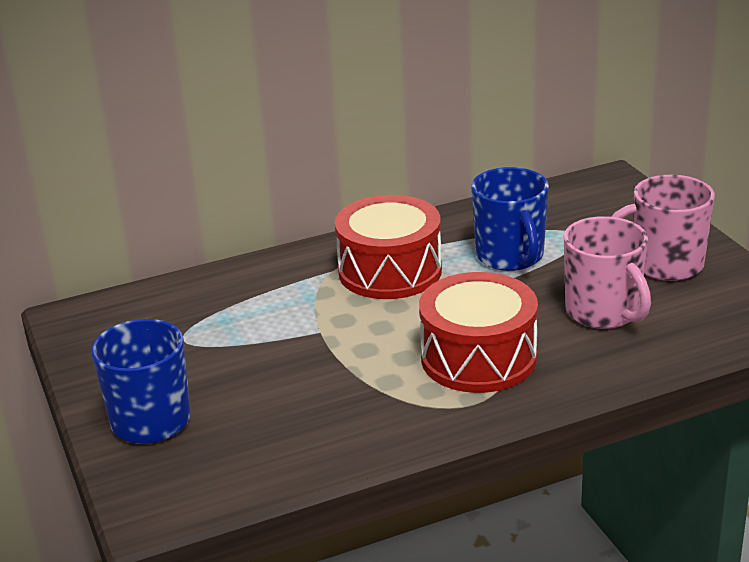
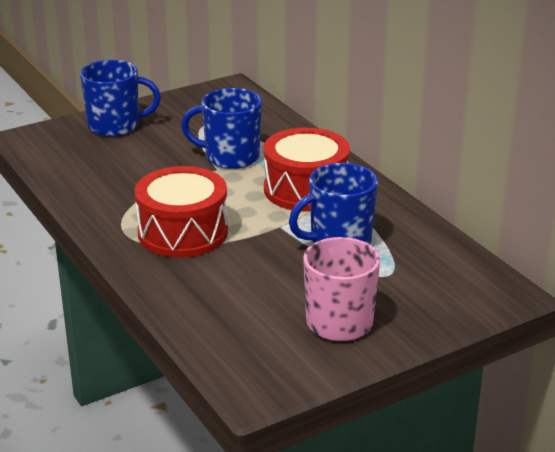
camera: 80 degrees right, 0 degrees up
pink mug [564,216,651,329] -> none
none -> blue mug [181,88,262,169]

